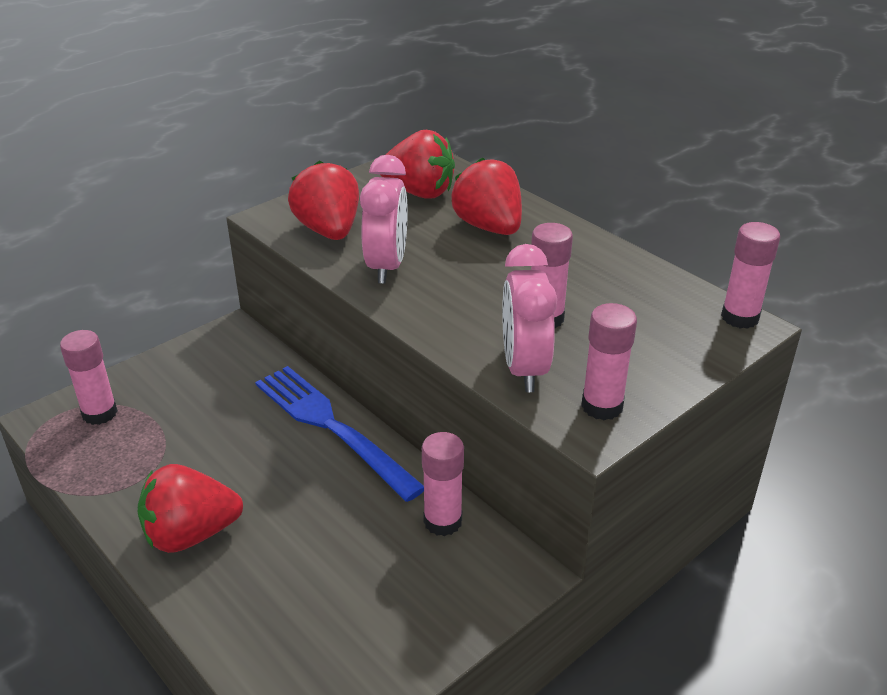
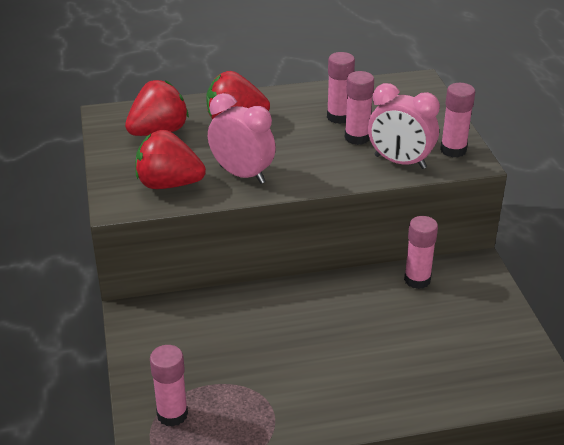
camera: 60 degrees left, 0 degrees up
red strawberry [137,464,243,553] -> none
blue fork [255,366,424,502] -> none
pink glue stick [721,222,780,329] -> pink glue stick moved to [327,52,355,124]

